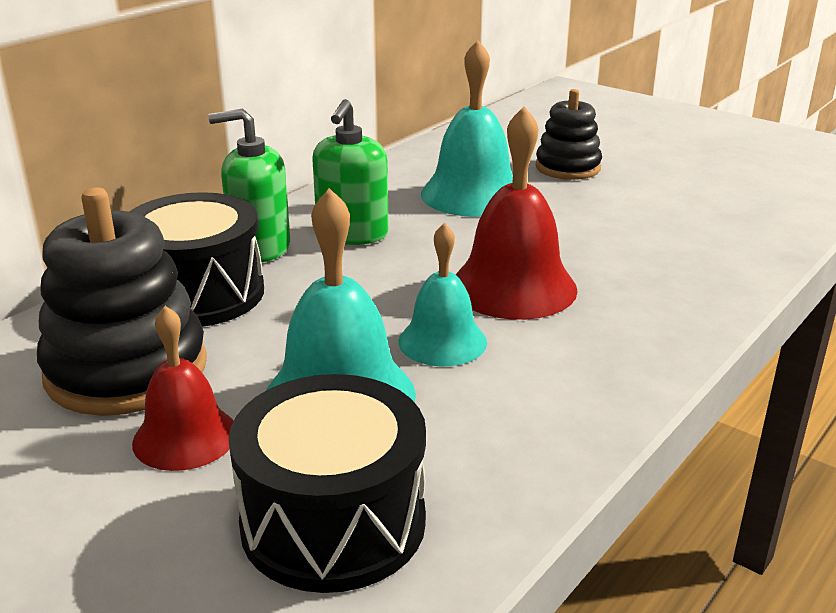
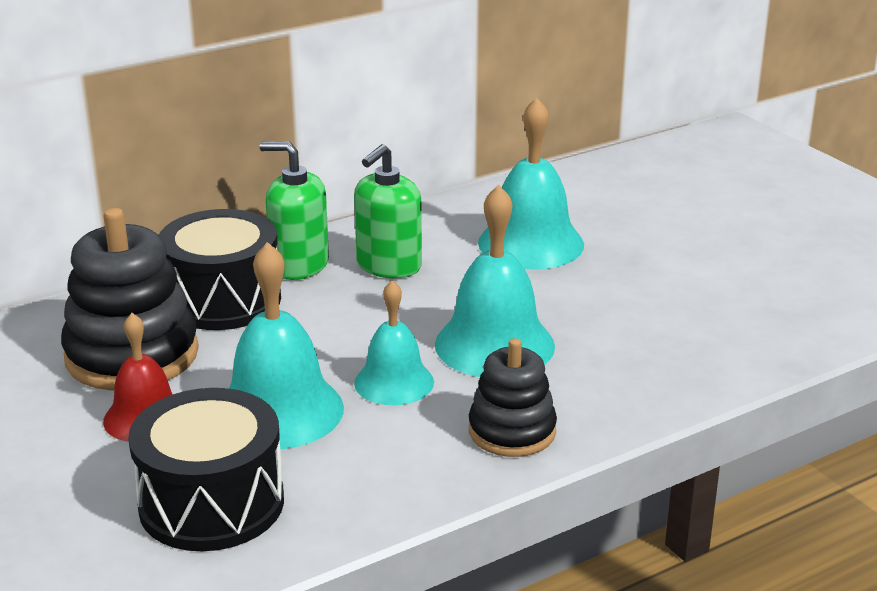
camera: 20 degrees right, 0 degrees up
red bell [455,106,578,320] -> turquoise bell [435,185,555,377]
black stacking toy [536,89,602,180] -> black stacking toy moved to [469,338,557,457]

